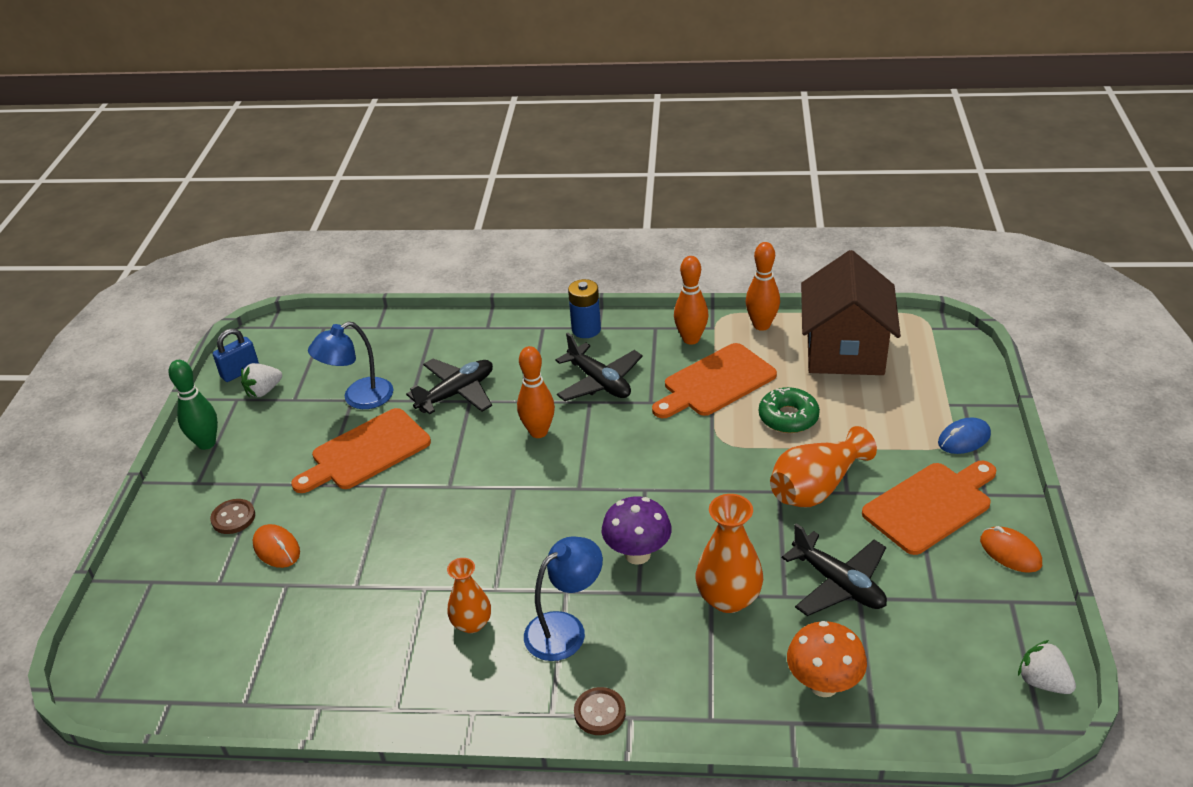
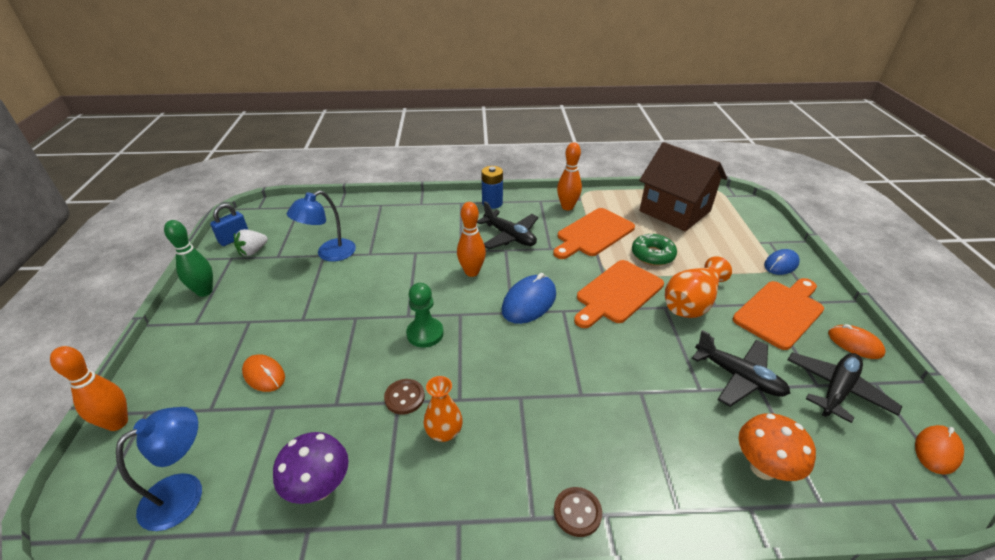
camera: 10 degrees left, 0 degrees up
brown button [210,499,255,534] -> brown button moved to [384,379,425,415]
orange cutting board [291,408,431,493] -> orange cutting board moved to [574,260,664,328]
black plane [406,358,493,414] -> black plane moved to [787,352,902,423]
blue lamp [524,536,603,661] -> blue lamp moved to [116,407,202,531]
purple mushroom [602,496,672,565] -> purple mushroom moved to [273,432,349,504]
orange vase [695,494,763,613] -> none
orange bowling pin [746,242,780,331] -> orange bowling pin moved to [50,346,128,431]
brown house [801,250,901,375] -> brown house turned 45 degrees counterclockwise [639,142,727,232]
white strawberry [1018,640,1076,694] -> orange mouse [915,425,964,475]
none -> green pawn [406,283,444,348]
none -> blue mouse [502,273,556,324]

